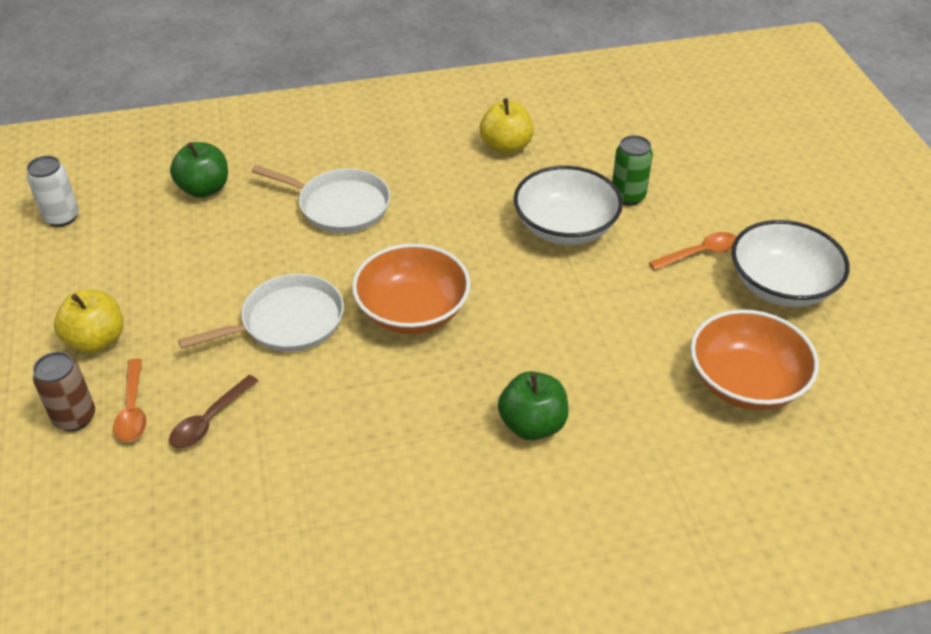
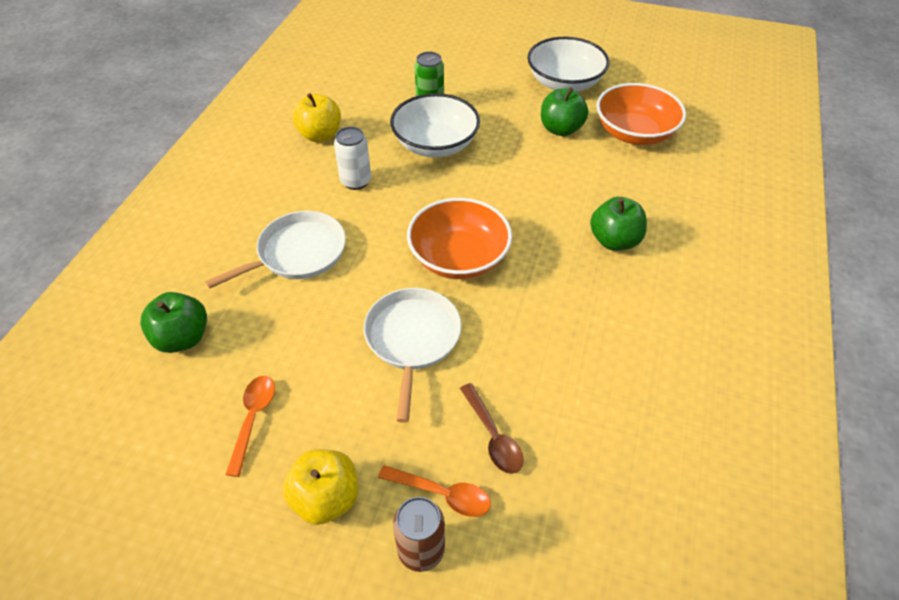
camera: 60 degrees left, 5 degrees up
white can [27,156,79,227] -> white can moved to [334,127,371,190]
orange spoon [649,232,737,270] -> orange spoon moved to [225,376,275,477]
none -> green apple [541,87,589,136]

